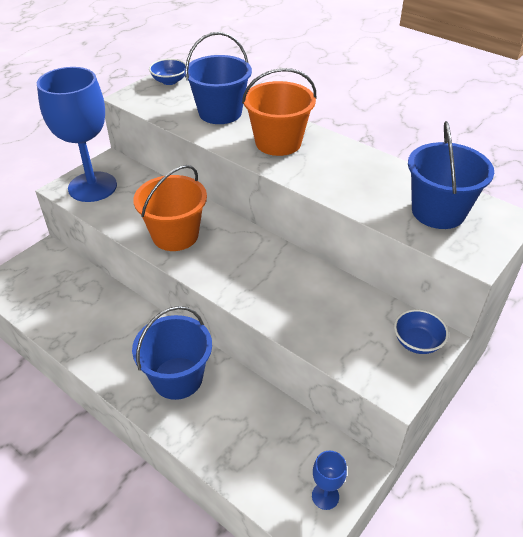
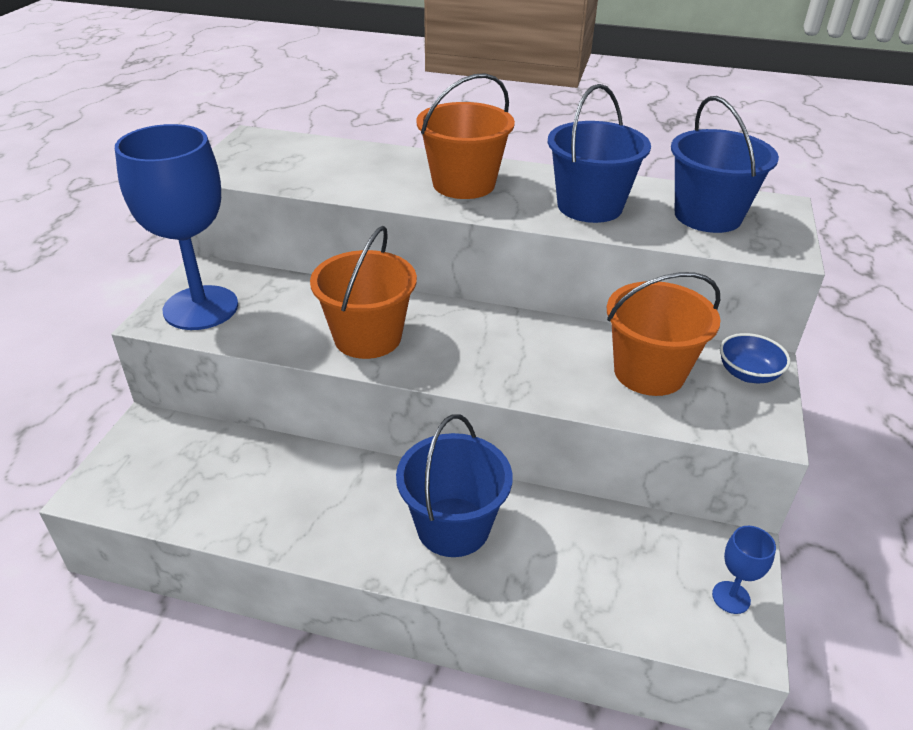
camera: 25 degrees left, 5 degrees down
blue bowl [149,59,186,85] -> none
blue bucket [184,32,252,124] -> blue bucket moved to [547,84,651,223]
none -> orange bucket [607,272,720,396]

